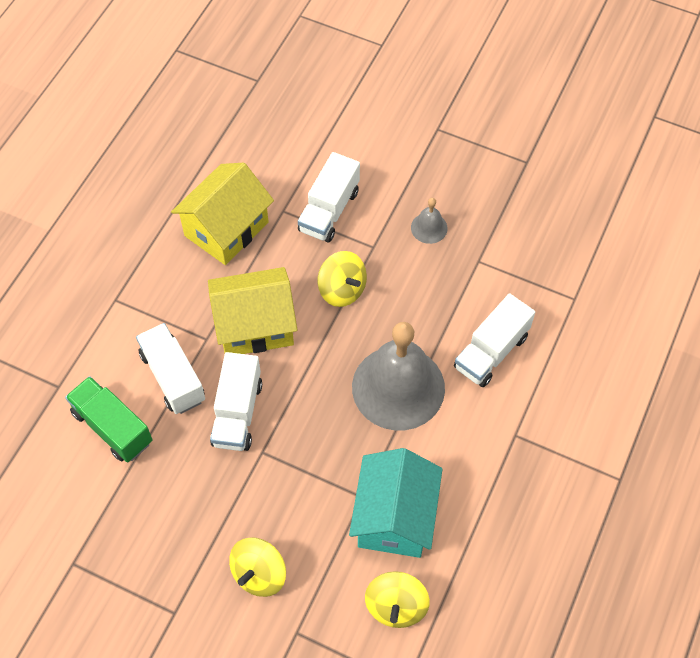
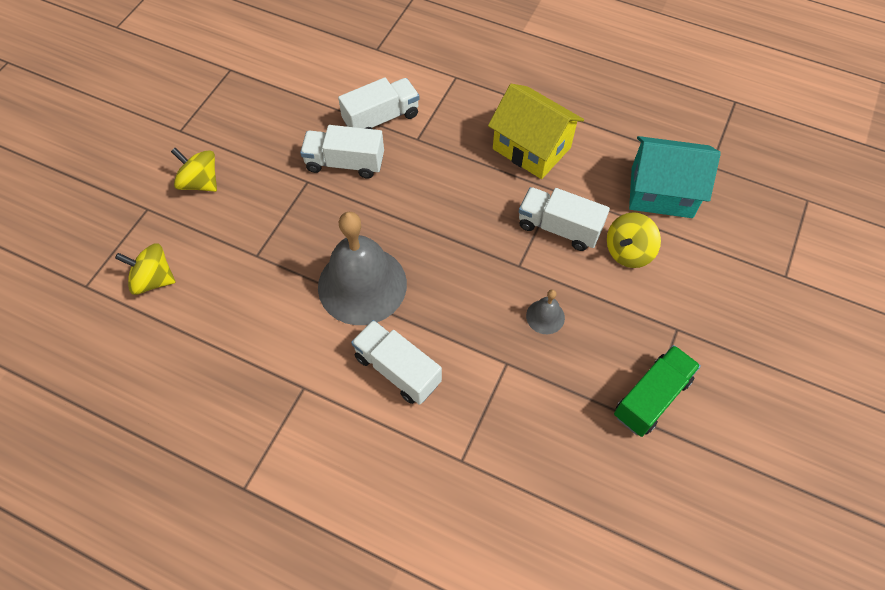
camera: 90 degrees right, 0 degrees up
green truck [65,376,152,463] -> green truck moved to [614,345,701,437]
yellow house [208,267,297,354] -> none
yellow spinning top [318,251,367,307] -> yellow spinning top moved to [607,212,661,268]
turquoise house [349,448,443,558] -> turquoise house moved to [629,136,721,218]

